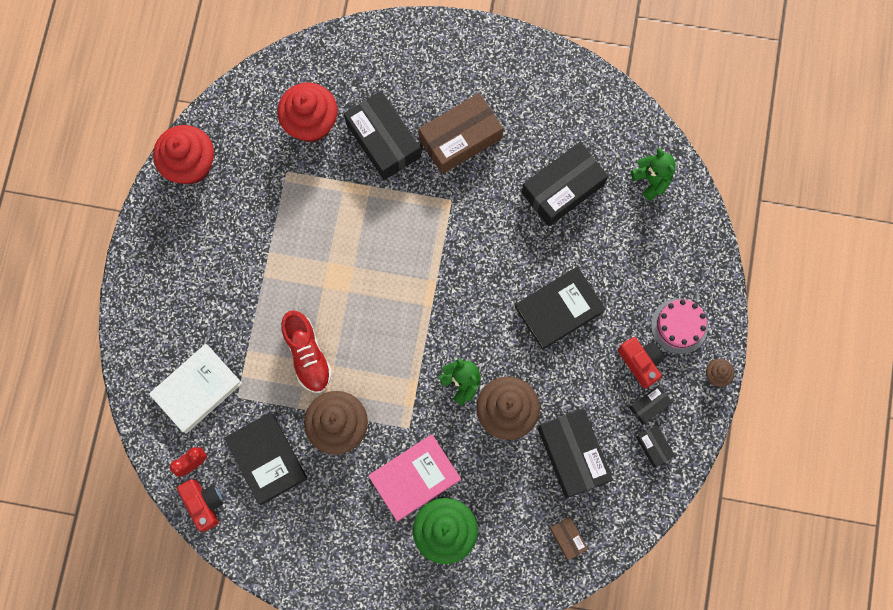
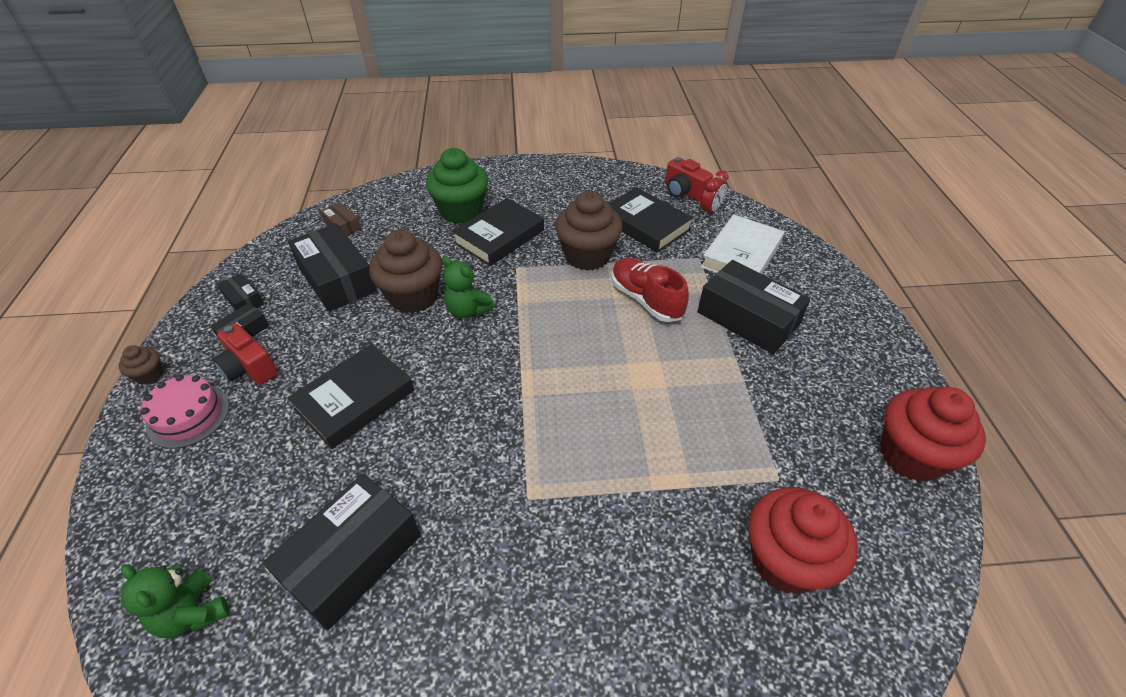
camera: 165 degrees right, 30 degrees down
black box [344,91,421,180] -> black box moved to [698,260,810,354]
pink book [368,434,461,522] -> black book [452,198,544,266]
brown box [418,93,503,174] -> none

